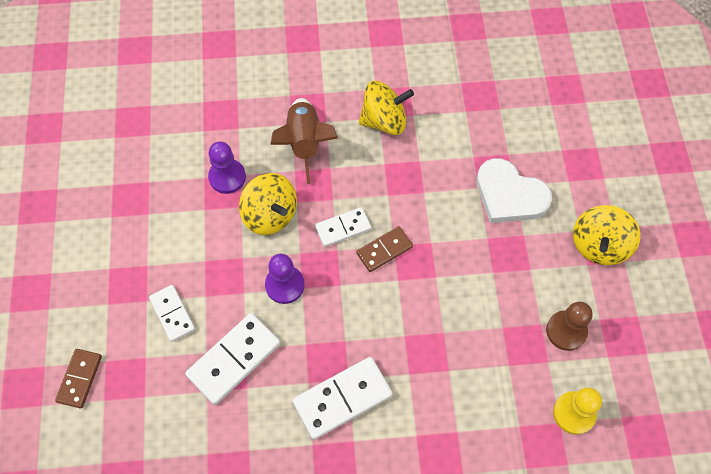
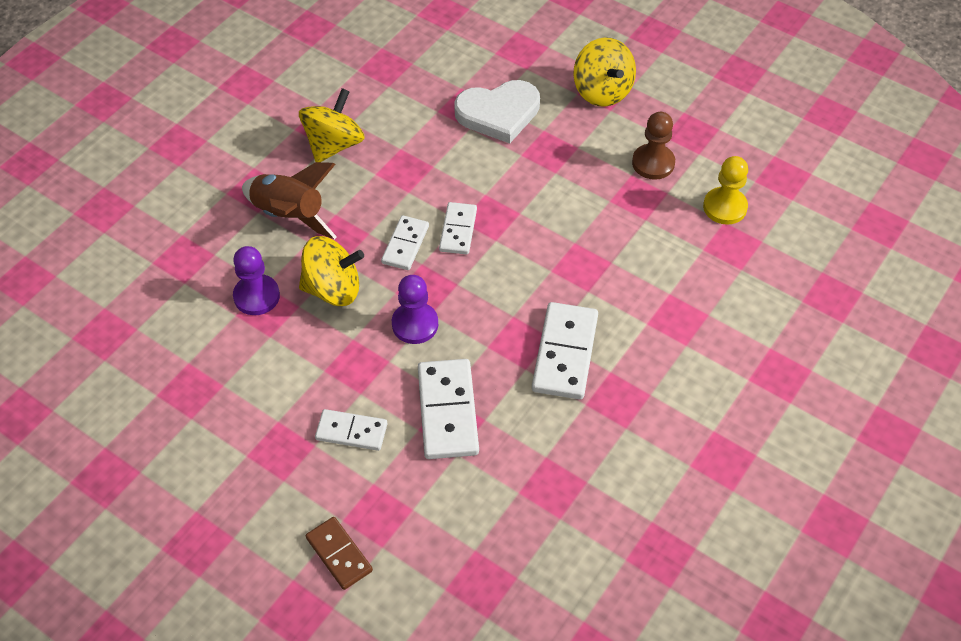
camera: 50 degrees left, 10 degrees down
brown domino [356,226,413,272] -> white domino [439,202,477,255]

